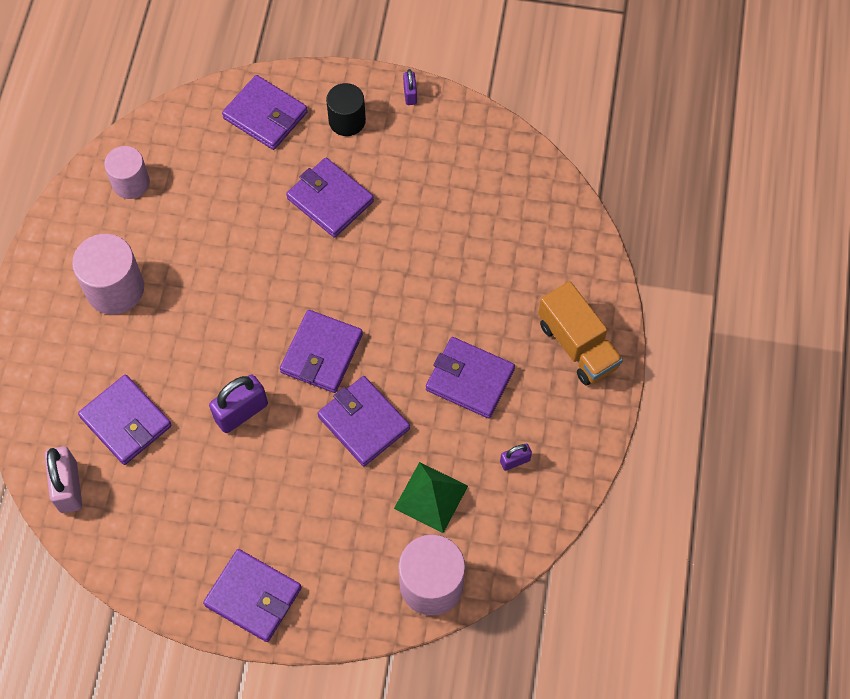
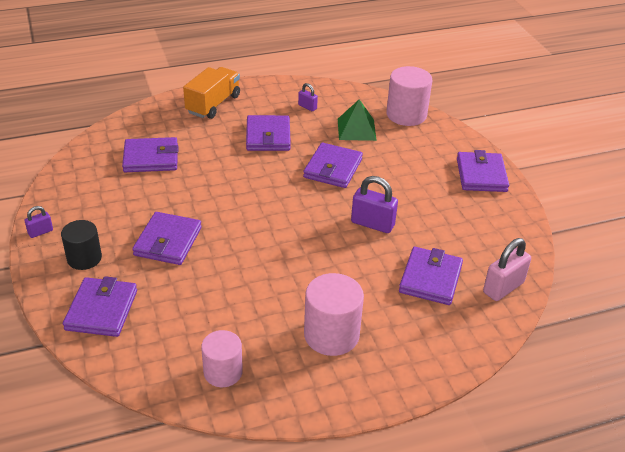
camera: 120 degrees left, 25 degrees down
purple wallet [280,310,363,393] -> purple wallet moved to [122,137,179,172]

